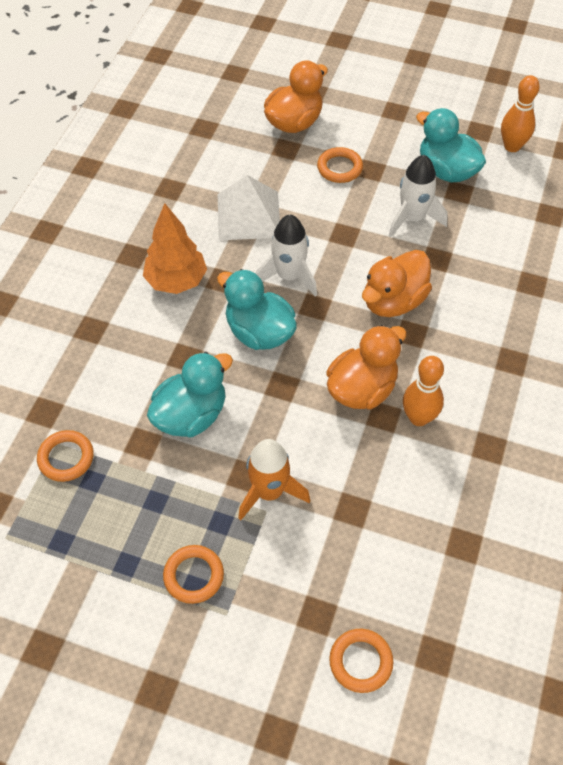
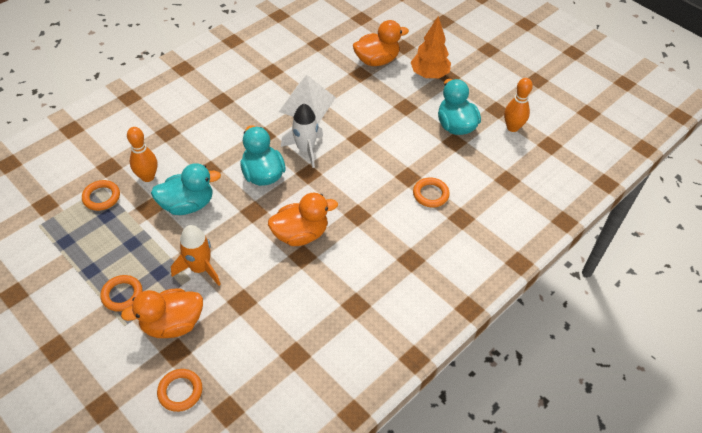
camera: 25 degrees right, 5 degrees down
orange tree [143,203,207,294] -> orange tree moved to [411,16,451,78]
orange ring [317,147,363,183] -> orange ring moved to [413,177,450,207]
orange duck [362,250,432,317] -> orange duck moved to [121,288,203,338]
white rocket [389,155,448,238] -> none
orange bowling pin [403,356,444,426] -> orange bowling pin moved to [127,127,157,182]

